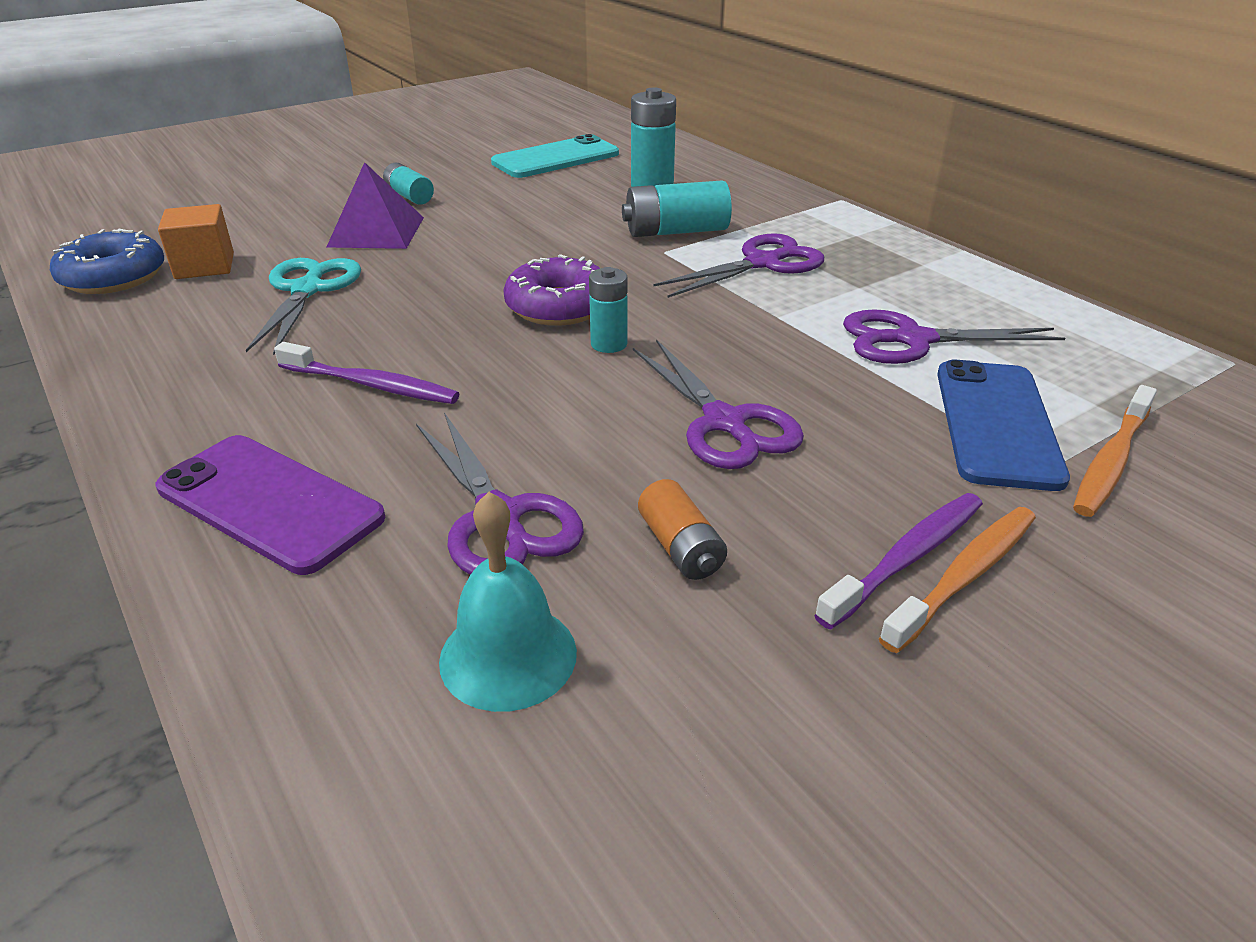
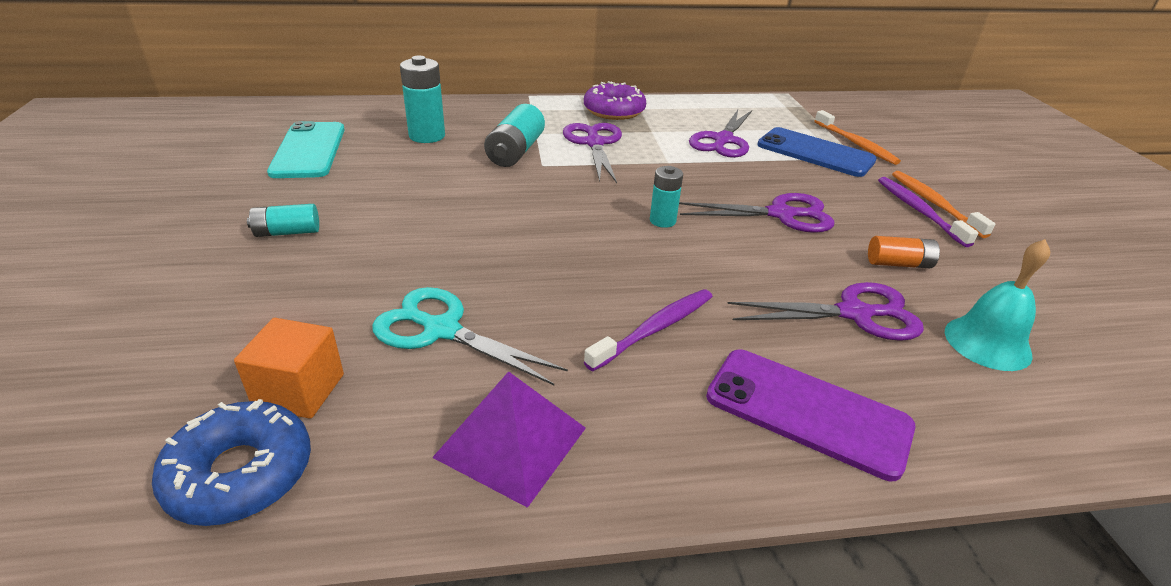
camera: 65 degrees left, 0 degrees up
purple phone [156,435,385,575] -> purple phone turned 60 degrees clockwise [706,350,916,481]
purple pyramid [327,162,424,249] -> purple pyramid moved to [432,371,586,508]
purple donut [503,254,601,326] -> purple donut moved to [584,81,646,120]

